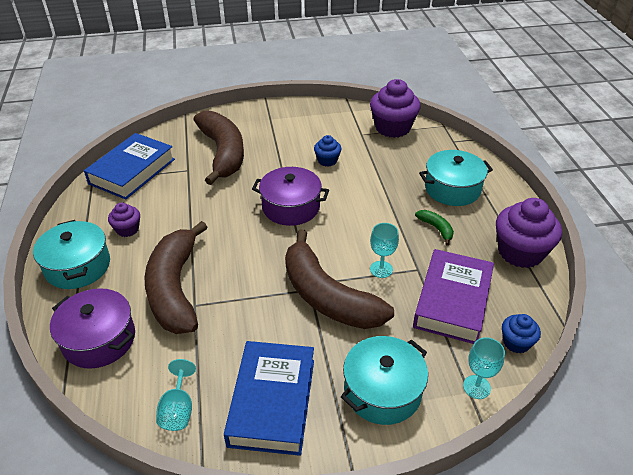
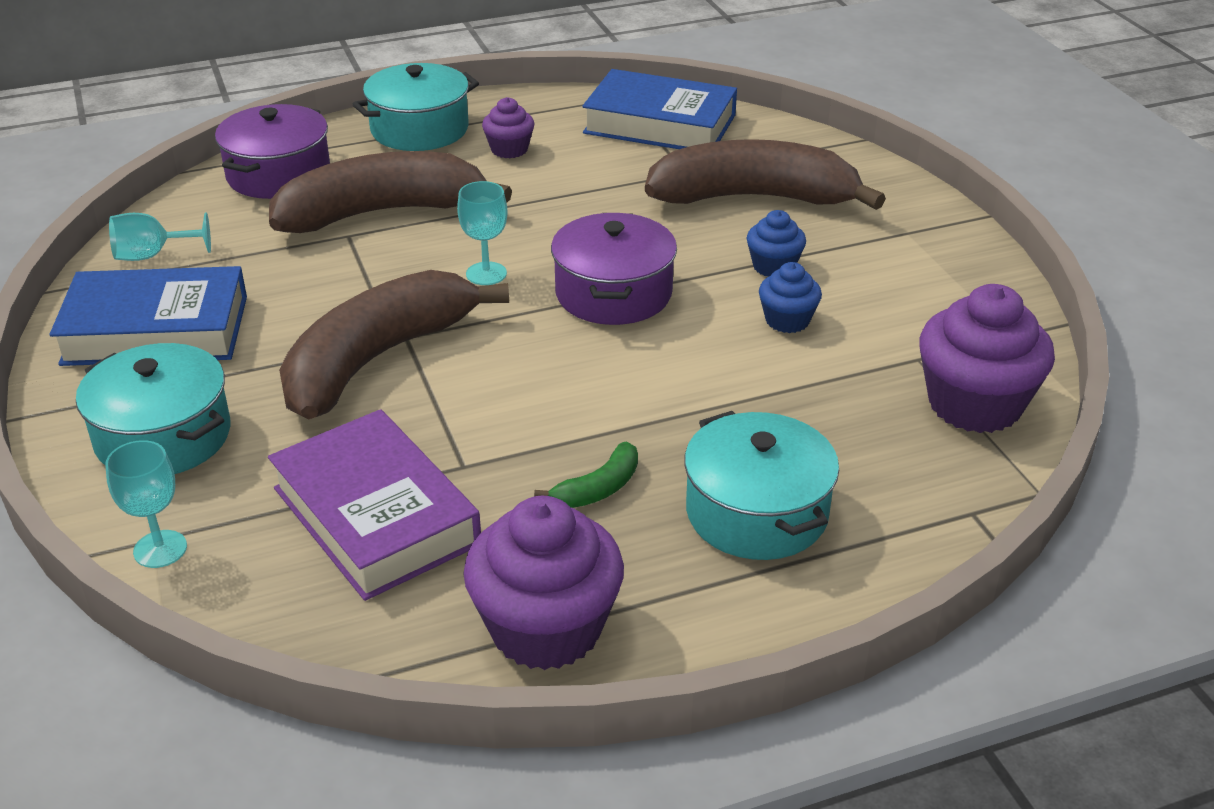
camera: 80 degrees right, 5 degrees down
brown banana [193,111,244,185] -> brown banana turned 150 degrees counterclockwise [645,139,886,210]
turquoise goblet [370,223,399,278] -> turquoise goblet moved to [457,181,508,285]
purple book [413,249,494,344] -> purple book turned 45 degrees clockwise [268,409,481,601]
blue cupcake [502,314,541,353] -> blue cupcake moved to [746,210,806,277]

